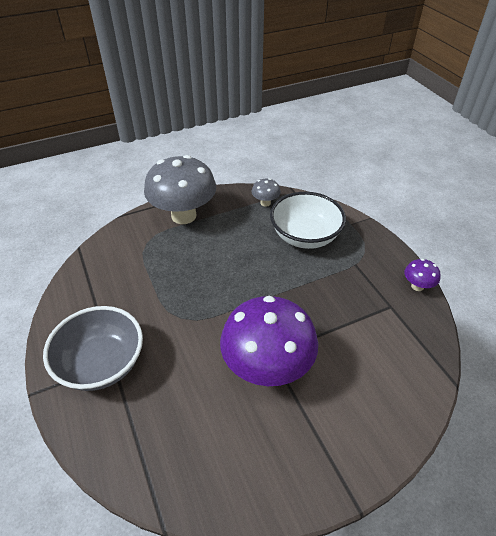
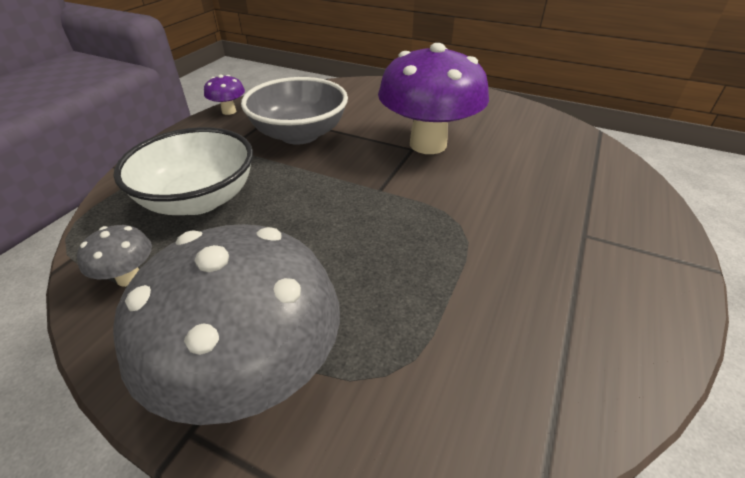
camera: 130 degrees left, 5 degrees down
grey bowl [43,306,143,391] -> grey bowl moved to [241,77,348,145]

